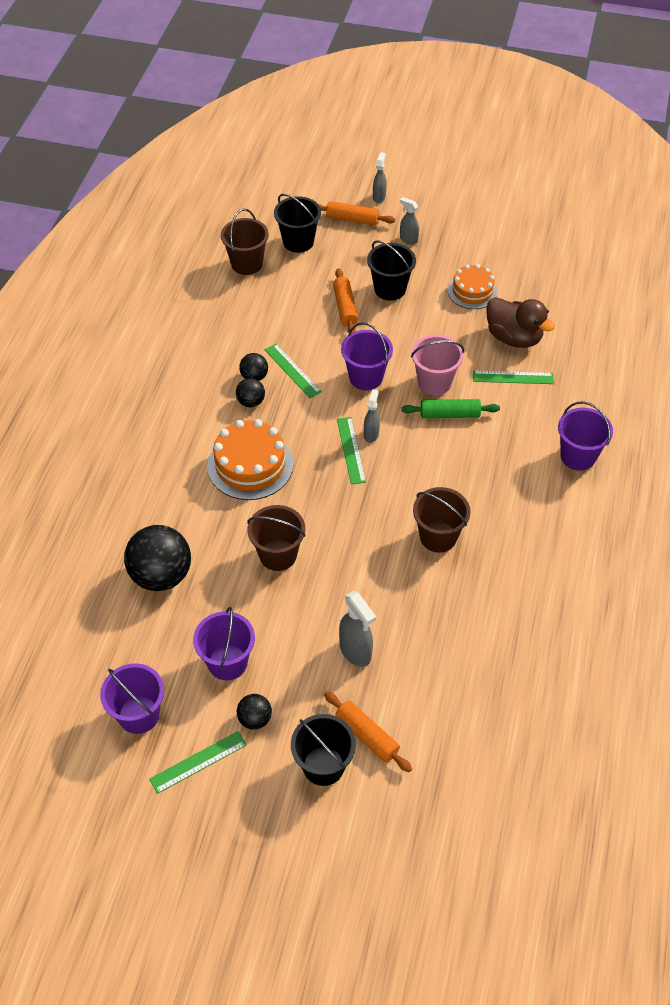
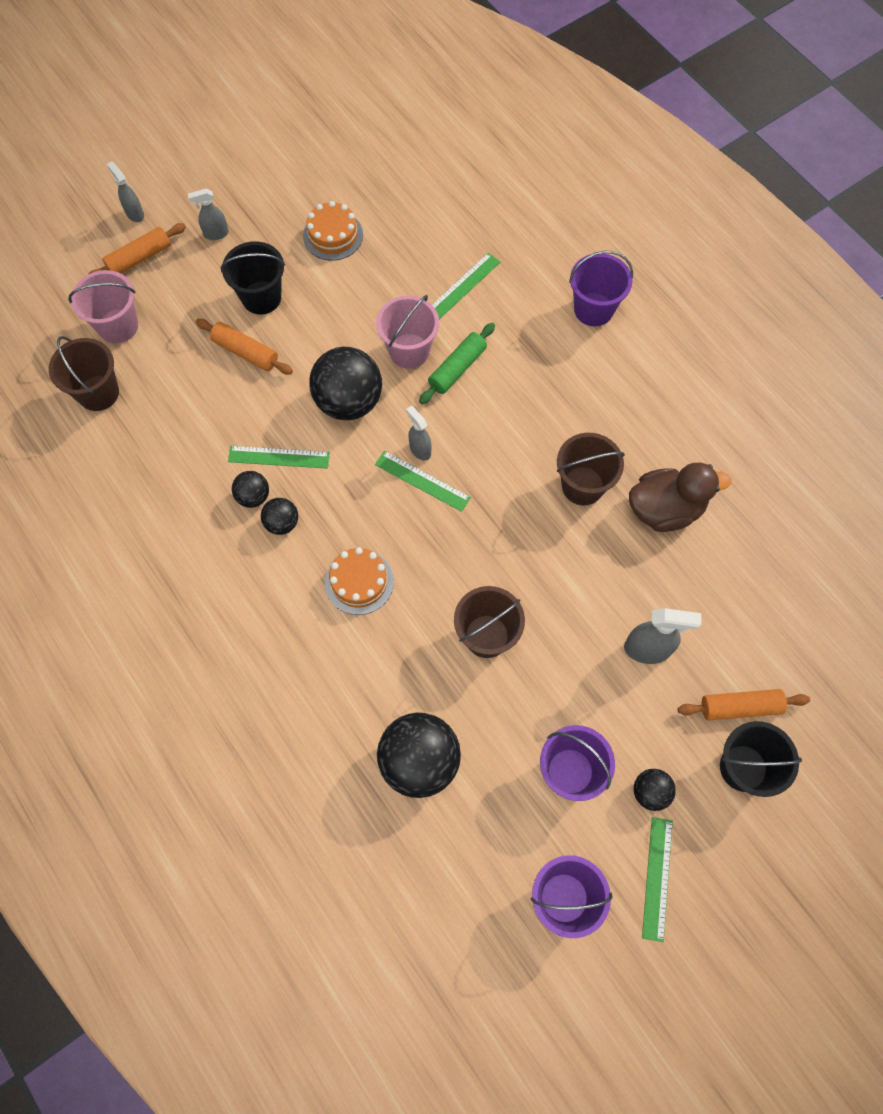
camera: 50 degrees left, 15 degrees up
orange cake [207,419,293,500] -> orange cake [325,547,394,615], size x0.65
black bucket [274,194,321,253] -> pink bucket [68,270,138,343]
purple bucket [341,322,393,390] -> black ball [309,347,382,420]
brown duck [486,297,555,348] -> brown duck moved to [629,463,732,532]

